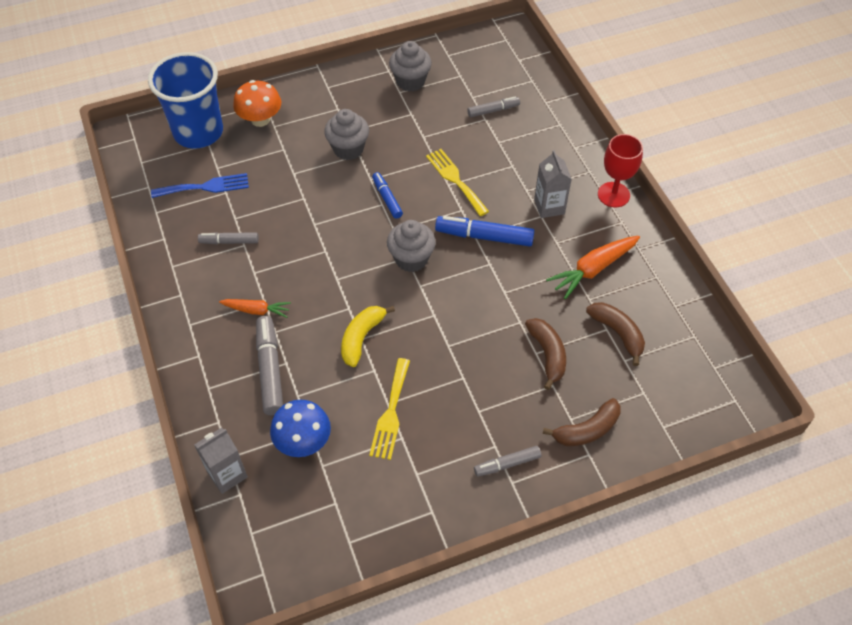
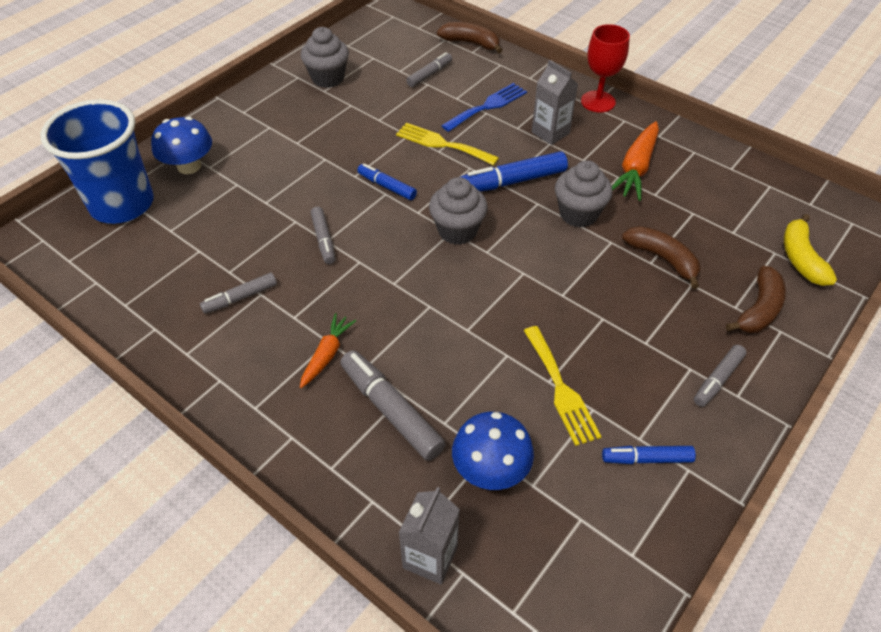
camera: 30 degrees left, 5 degrees down
blue fork [151,173,249,198] -> blue fork moved to [441,83,527,132]
orange carrot [219,299,291,318] -> orange carrot turned 45 degrees counterclockwise [300,313,356,388]
orange mushroom [233,80,281,127] -> blue mushroom [151,117,212,174]
grey cupcake [324,109,369,160] -> grey cupcake moved to [555,160,613,227]
yellow banana [341,306,395,367] -> yellow banana moved to [784,214,837,286]
brown banana [586,302,645,366] -> brown banana moved to [437,22,502,53]
none -> grey marker [311,207,335,264]
none -> blue marker [602,446,696,464]

